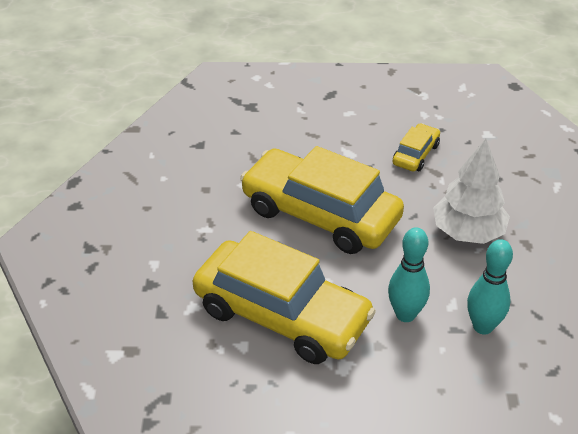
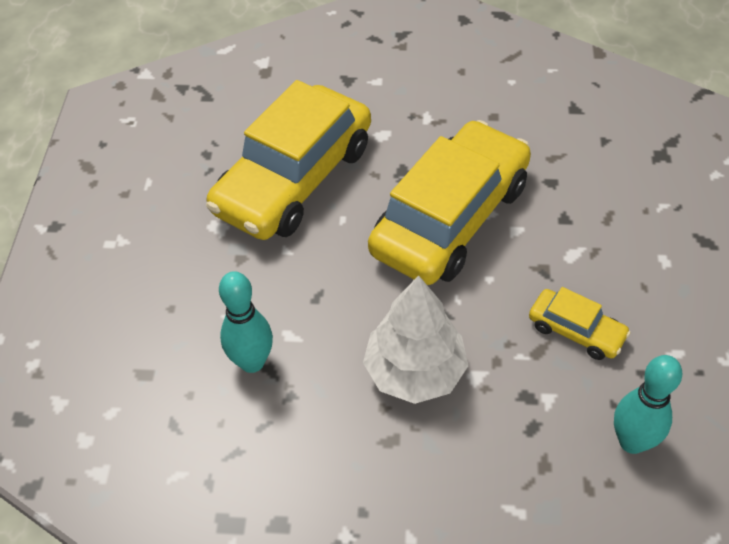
camera: 95 degrees right, 10 degrees up
turquoise bowling pin [388,227,430,322] -> turquoise bowling pin moved to [614,355,682,454]

